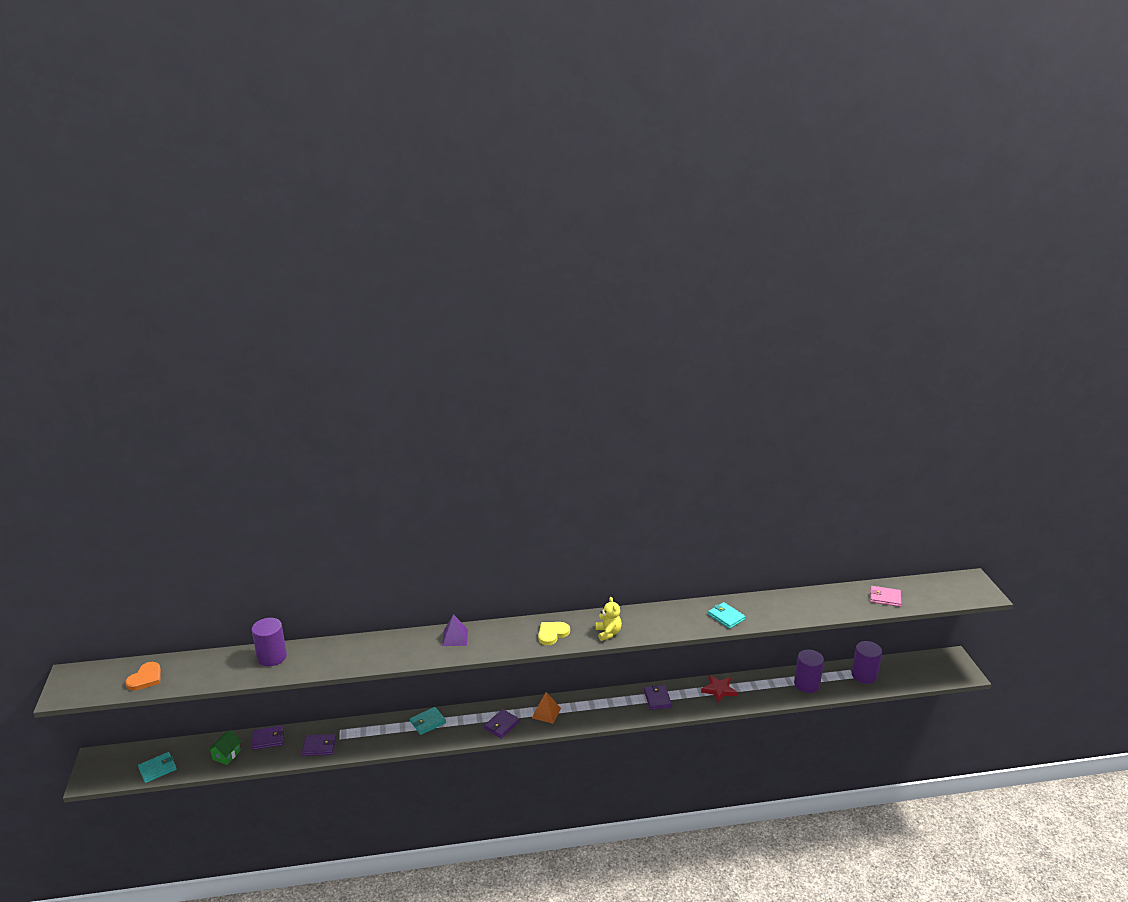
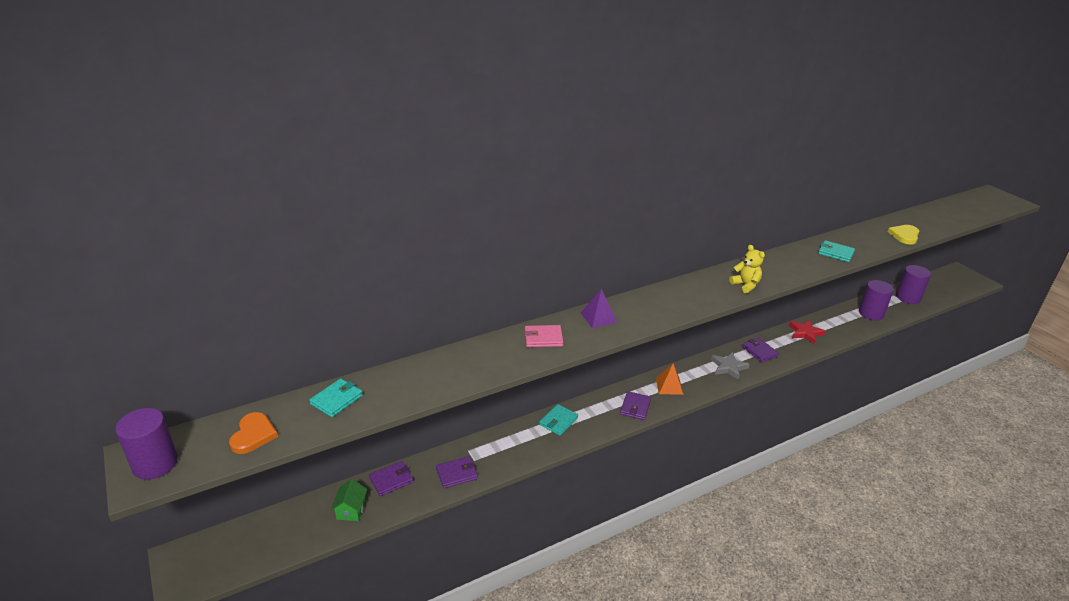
camera: 20 degrees left, 5 degrees up
turquoise wallet [138,752,177,783] -> turquoise wallet moved to [309,378,363,417]
purple cylinder [252,618,287,666] -> purple cylinder moved to [115,408,178,480]
yellow heart [538,622,570,645] -> yellow heart moved to [888,225,919,244]
pink wallet [870,586,901,607] -> pink wallet moved to [524,325,564,347]
none -> grey star [711,352,750,380]

